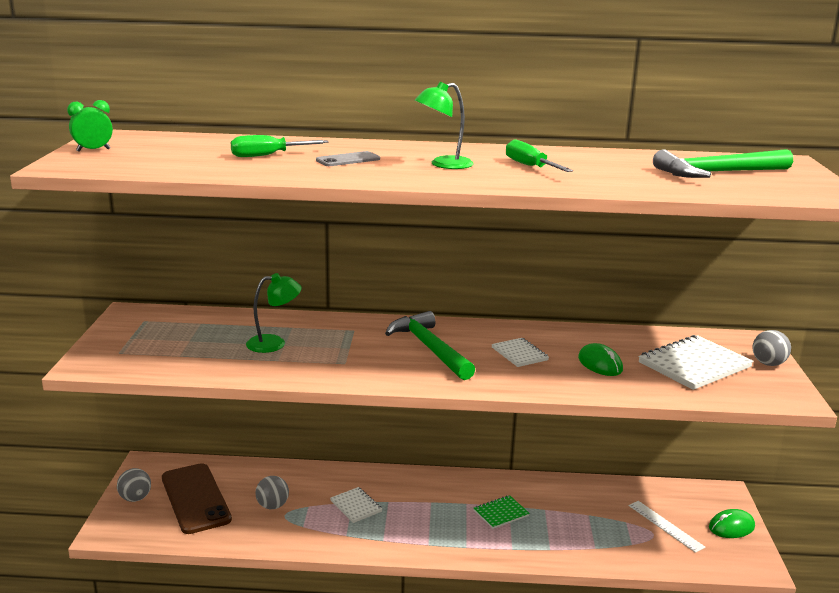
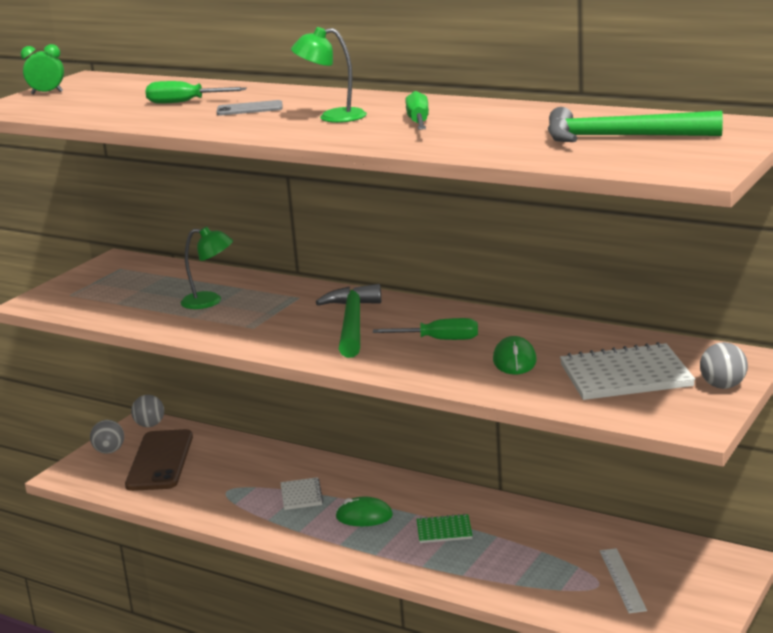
camera: 30 degrees right, 0 degrees up
grey ball [255,476,289,509] -> grey ball moved to [131,395,164,427]
white notebook [491,338,549,367] -> green screwdriver [373,318,478,340]
green mouse [709,509,755,538] -> green mouse moved to [336,496,393,526]

